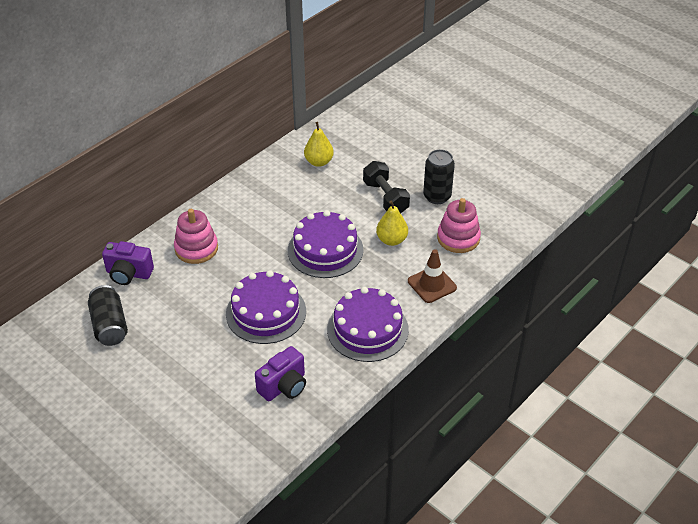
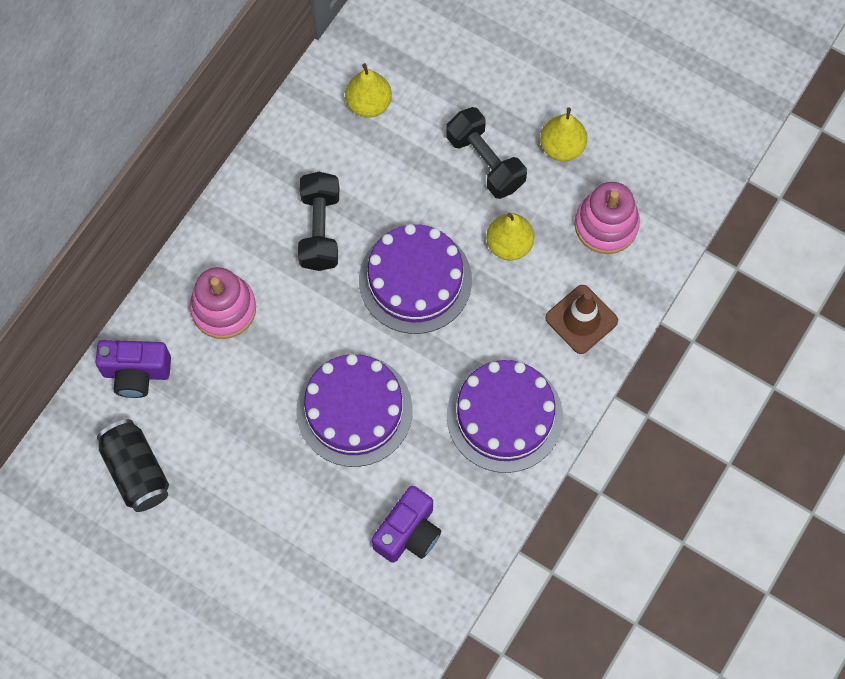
camera: 10 degrees left, 25 degrees up
black can [423,149,455,204] -> yellow pear [540,108,587,161]
none -> black dumbbell [298,172,339,271]

